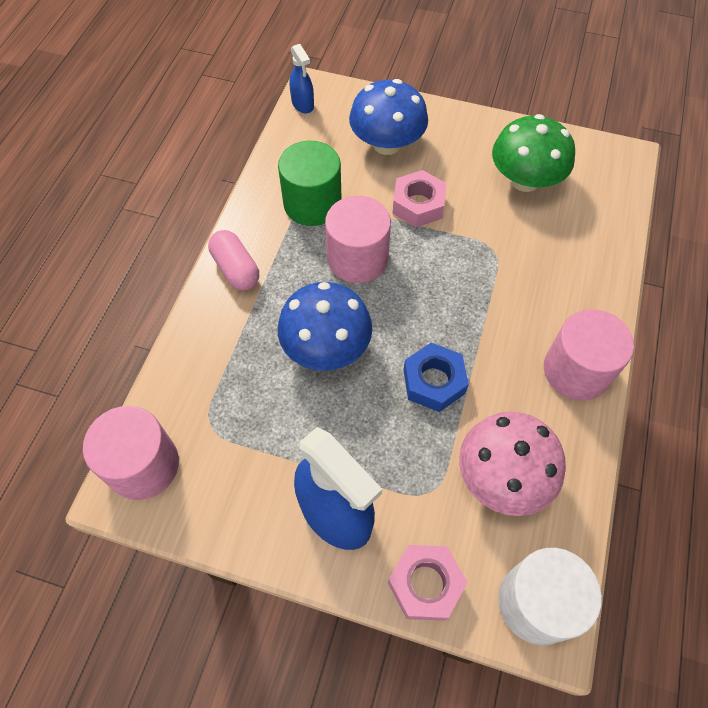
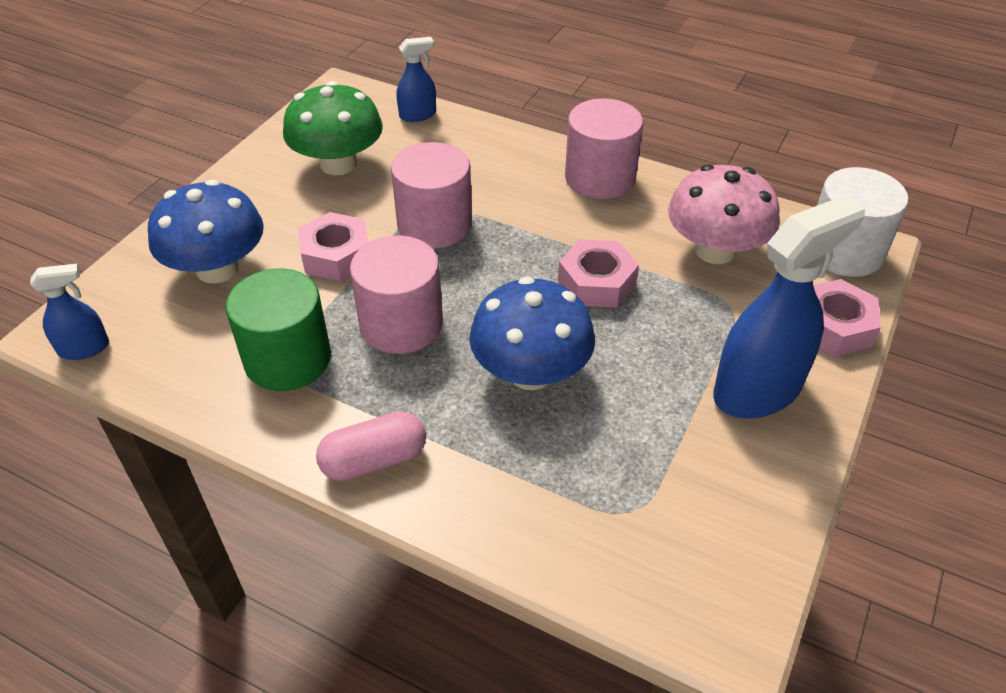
camera: 80 degrees left, 15 degrees down
pink cylinder [83,406,179,500] -> pink cylinder moved to [391,142,472,249]
blue nut [404,343,469,412] -> pink nut [558,239,639,308]
none -> blue spray bottle [396,37,436,122]

